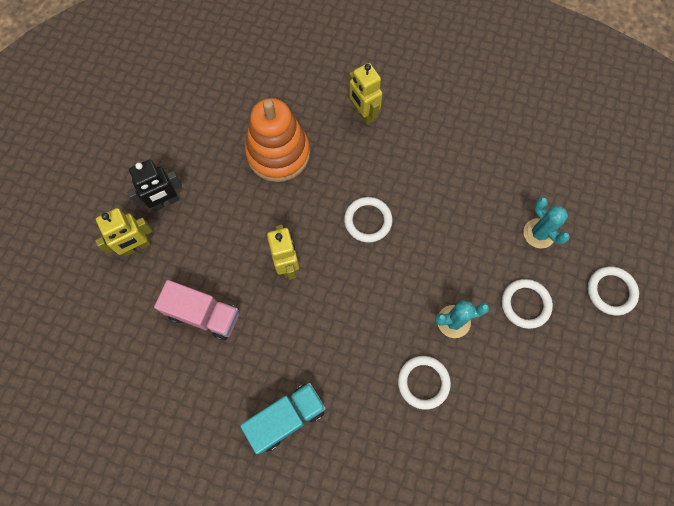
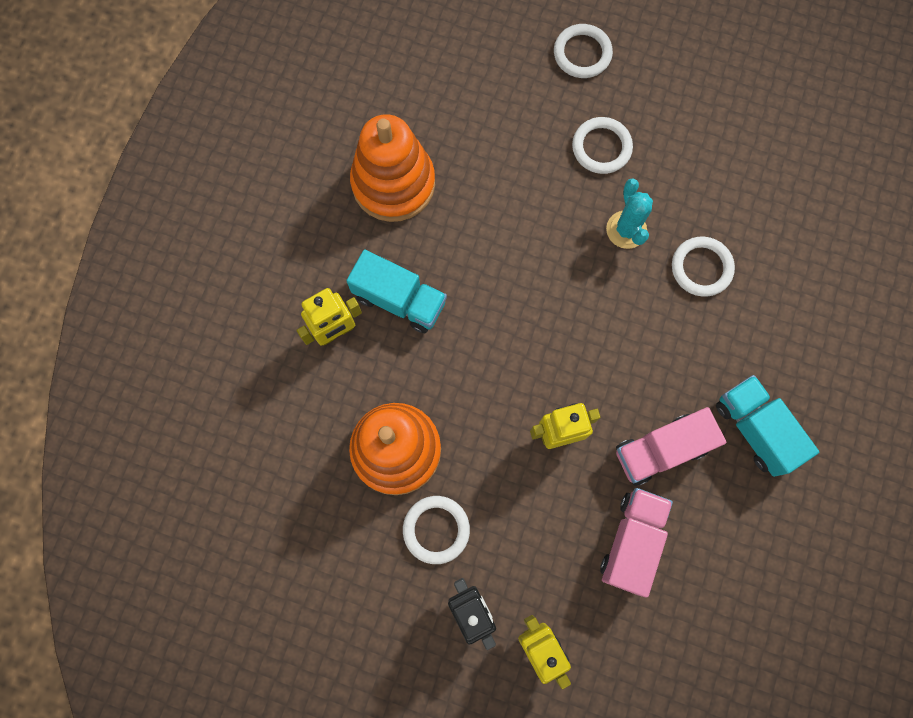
camera: 90 degrees left, 5 degrees up
white ring [344,197,392,242] -> white ring moved to [403,496,470,564]
turquoise cactus [524,197,570,248] -> none
none -> turquoise truck [346,249,447,333]
none -> orange stacking toy [350,114,435,222]
none -> pink truck [616,407,726,486]

